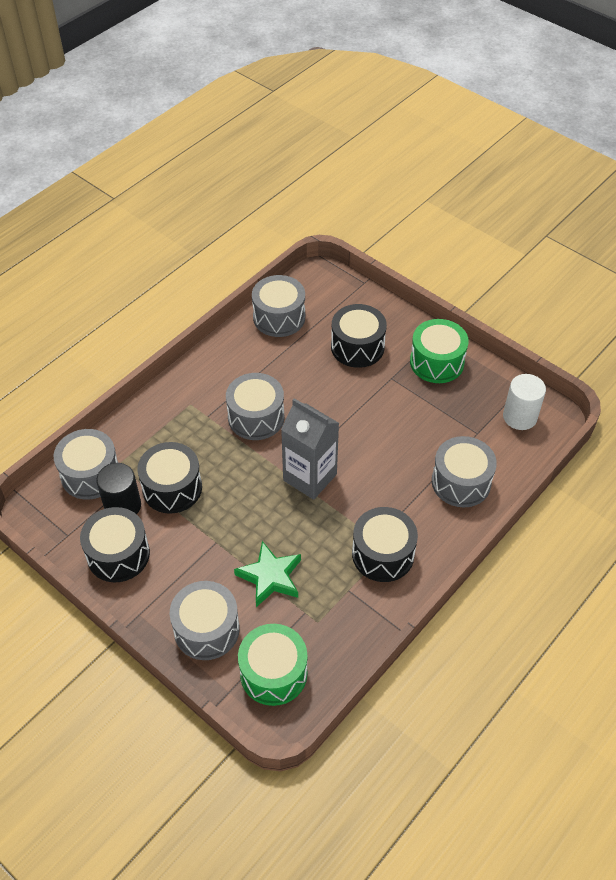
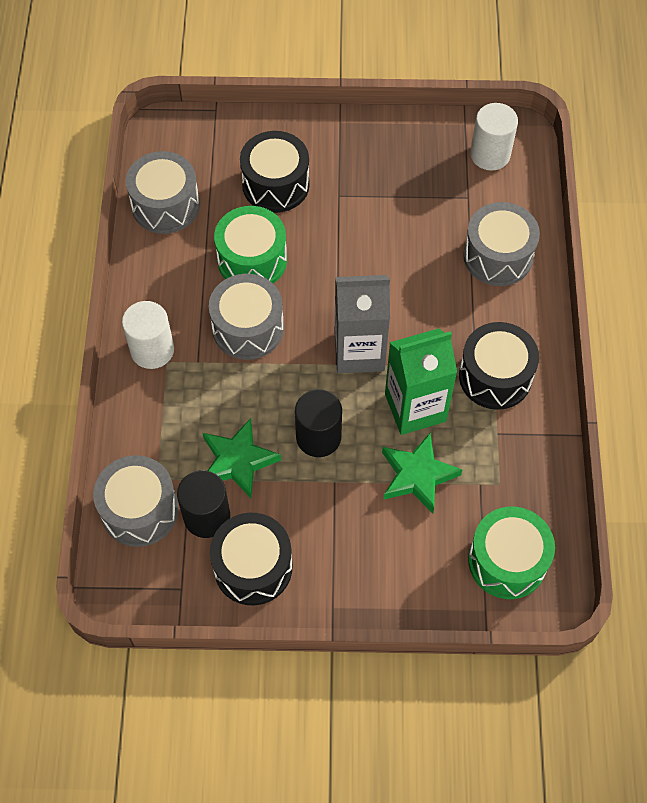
camera: 40 degrees left, 10 degrees up
black drum [138,442,202,514] -> green star [203,418,281,498]
grey drum [170,581,240,660] -> none
green drum [410,319,469,383] -> green drum moved to [214,206,287,283]
none -> white cylinder [122,301,174,369]
none -> black cylinder [295,389,342,457]
none -> green carton [385,328,457,435]

